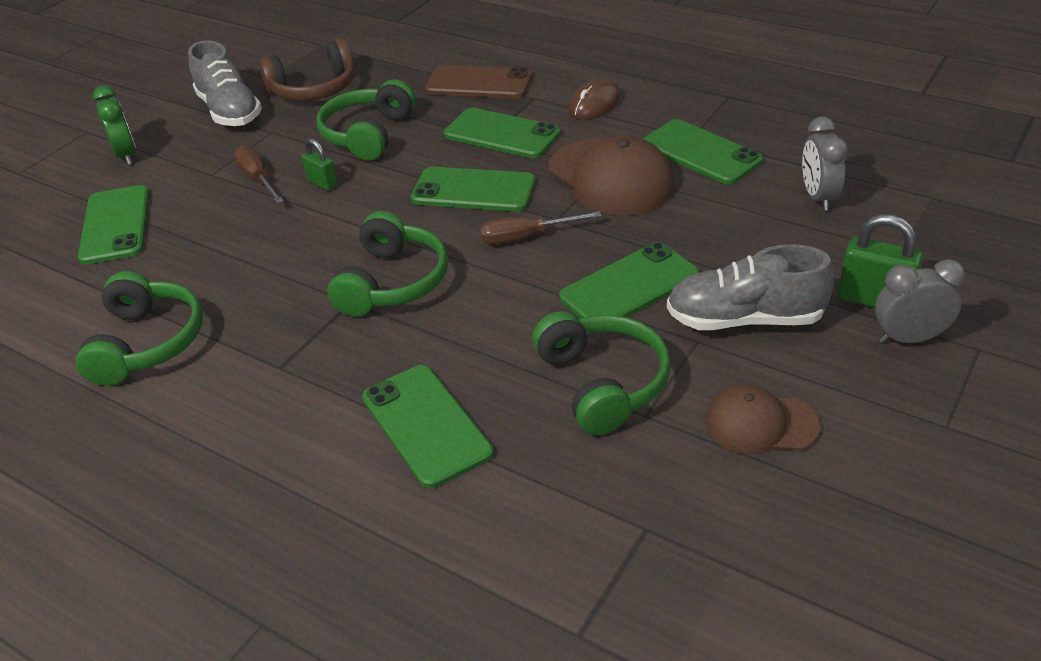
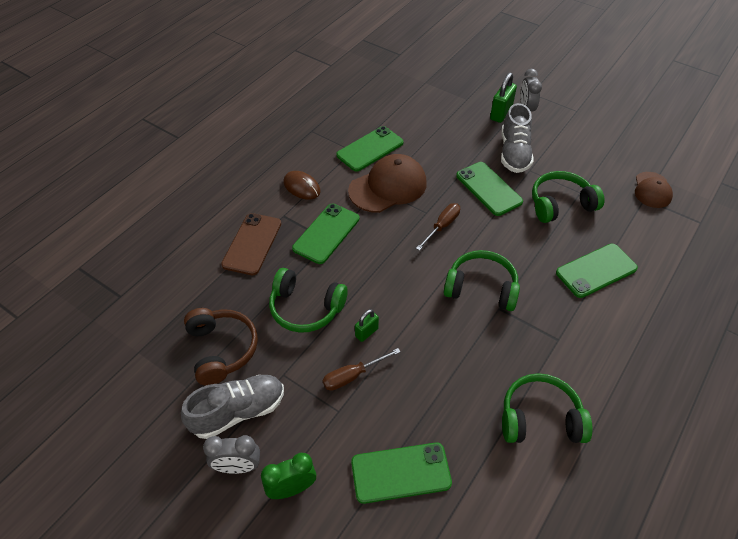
camera: 90 degrees left, 10 degrees up
green phone [411,167,535,212] -> none
brown screwdriver [480,211,602,244] -> brown screwdriver turned 135 degrees counterclockwise [416,203,460,251]
brown cap [705,384,820,455] -> brown cap moved to [635,172,673,208]
grey clock [802,117,848,211] -> grey clock moved to [203,435,260,474]

